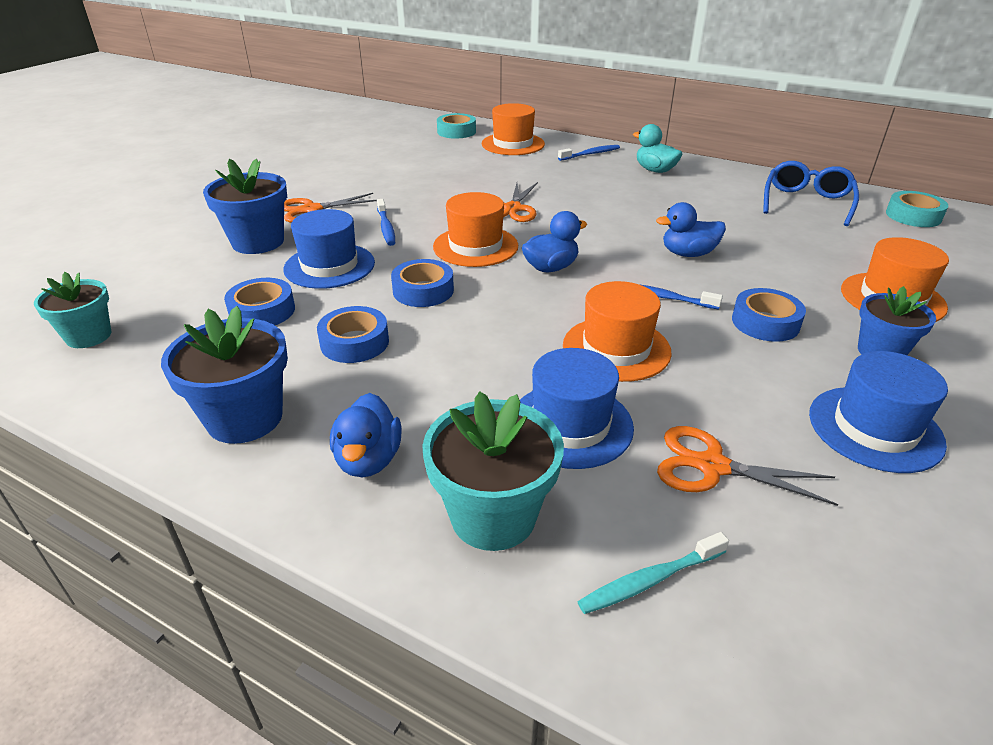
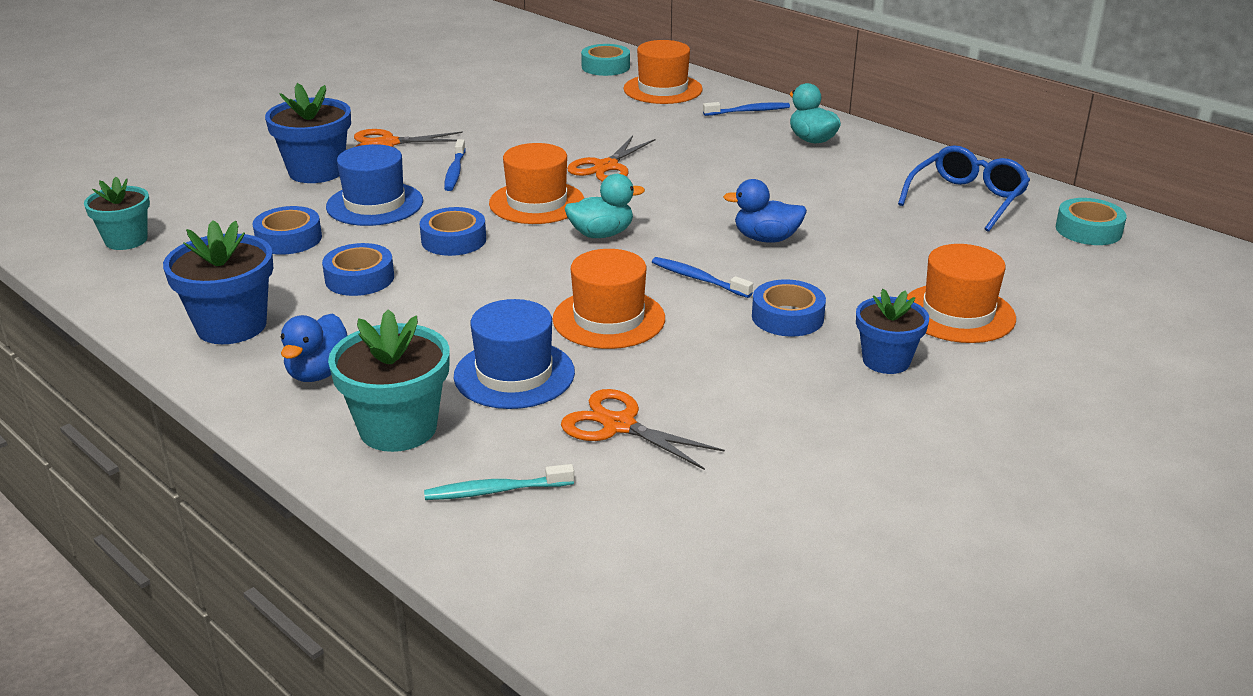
camera: 15 degrees right, 5 degrees down
blue duck [522,211,587,272] -> turquoise duck [565,174,645,238]
blue hat [809,351,948,473] -> none

